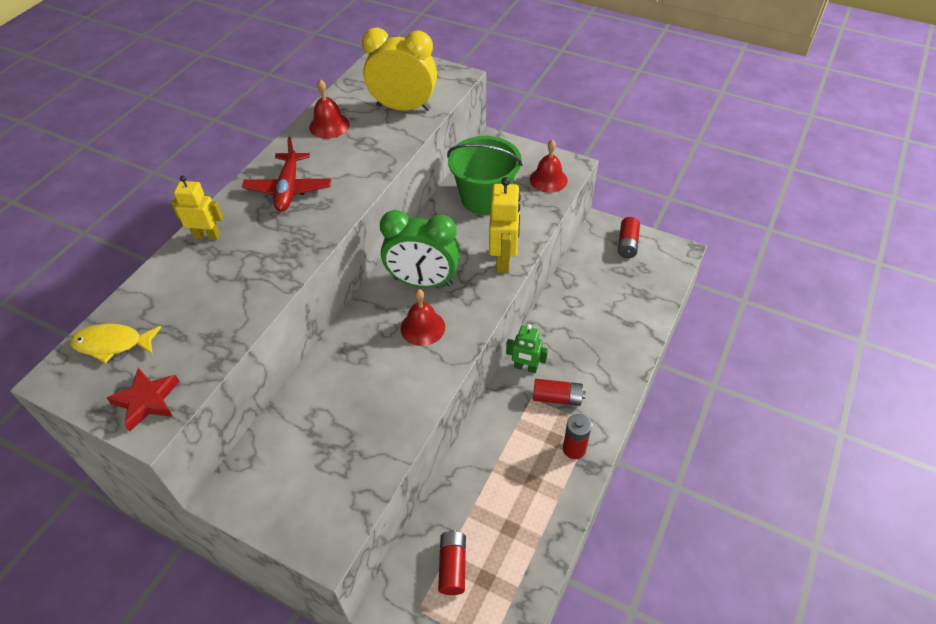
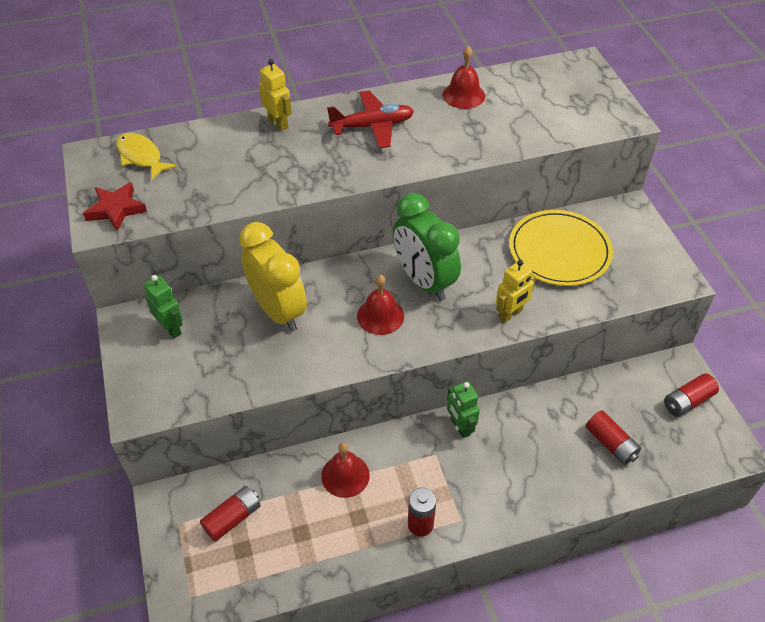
camera: 45 degrees right, 0 degrees up
red plane [242,137,331,212] -> red plane turned 150 degrees counterclockwise [327,91,414,149]
yellow clock [362,27,437,111] -> yellow clock moved to [239,222,307,331]
green bucket [447,136,523,215] -> yellow plate [509,210,613,286]
yellow robot [489,177,521,273] -> yellow robot [496,260,536,323], size x0.66
red bell [530,140,568,193] -> red bell moved to [321,442,370,498]
red battery [533,379,586,406] -> red battery moved to [586,410,641,465]
none -> green robot [144,275,183,339]

